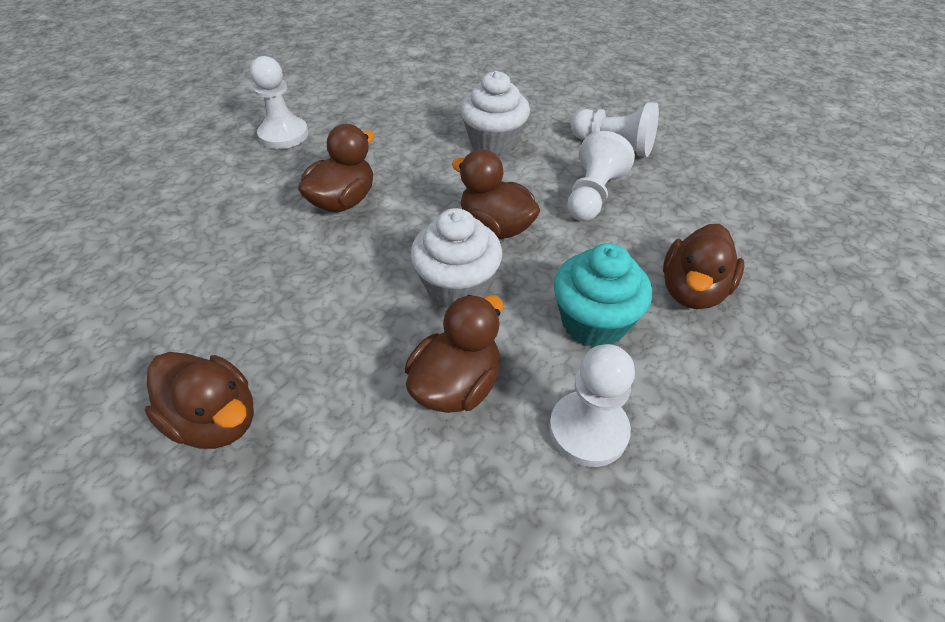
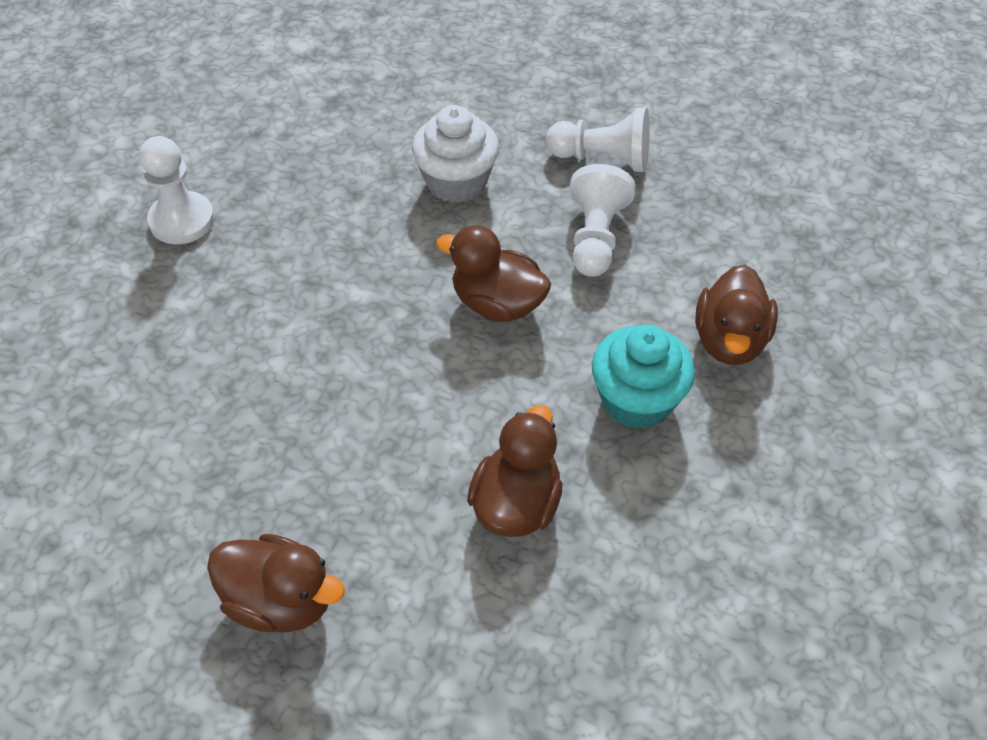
camera: 15 degrees left, 5 degrees up
brown duck [298,124,375,212] -> none
white cupcake [411,208,502,308] -> none
white pawn [549,344,635,467] -> none

